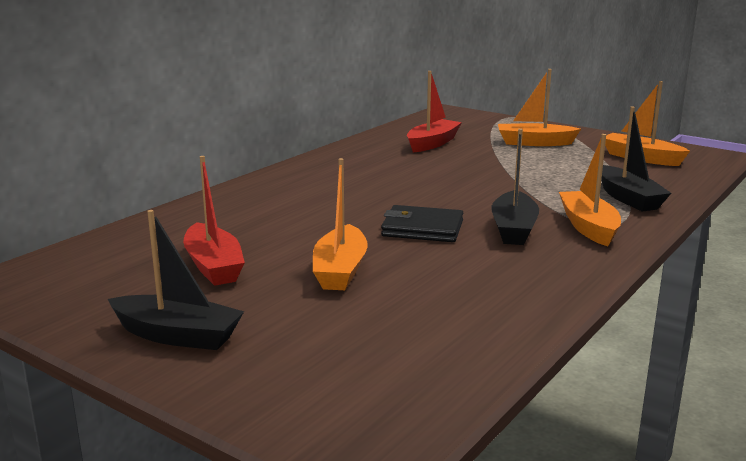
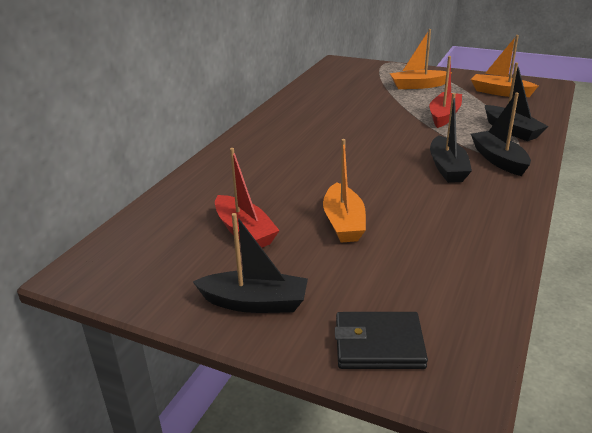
camera: 10 degrees left, 10 degrees up
black wallet [381,205,463,242] -> black wallet moved to [335,312,428,369]
red boat [407,71,462,152] -> red boat moved to [429,56,462,128]
orange boat [559,134,621,246] -> black boat [471,93,531,176]

